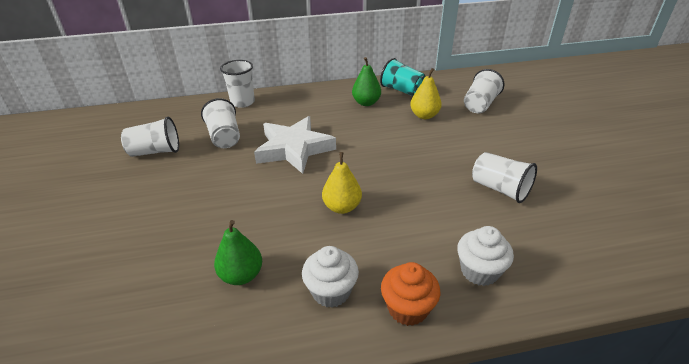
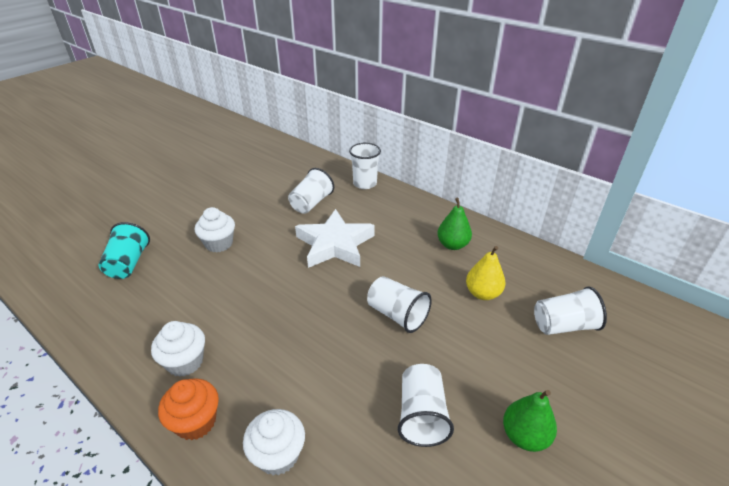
camera: 50 degrees right, 0 degrees up
white cup [121,117,179,157] -> white cup moved to [367,276,432,333]
green pear [214,220,262,285] -> green pear moved to [503,390,557,452]
yellow pear [322,152,362,214] -> none
turquoise cup [380,58,426,96] -> turquoise cup moved to [98,222,150,279]
none -> white cupcake [195,207,235,253]

